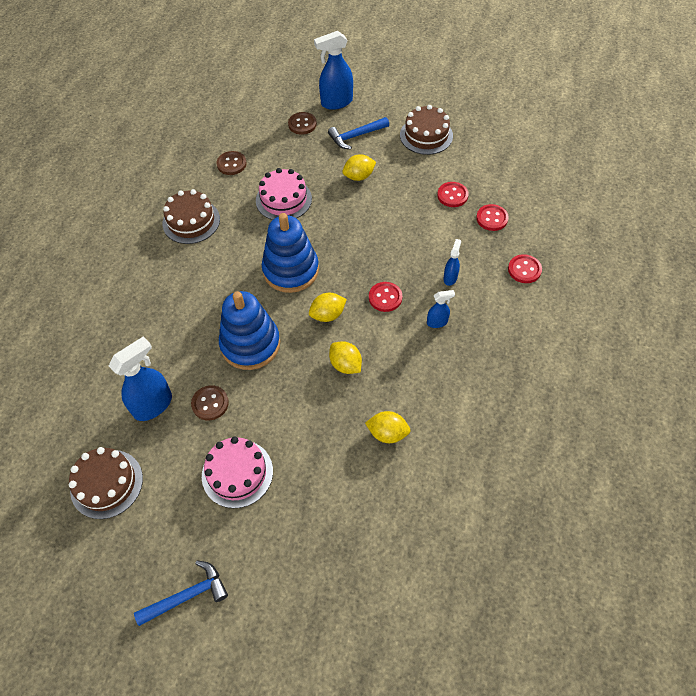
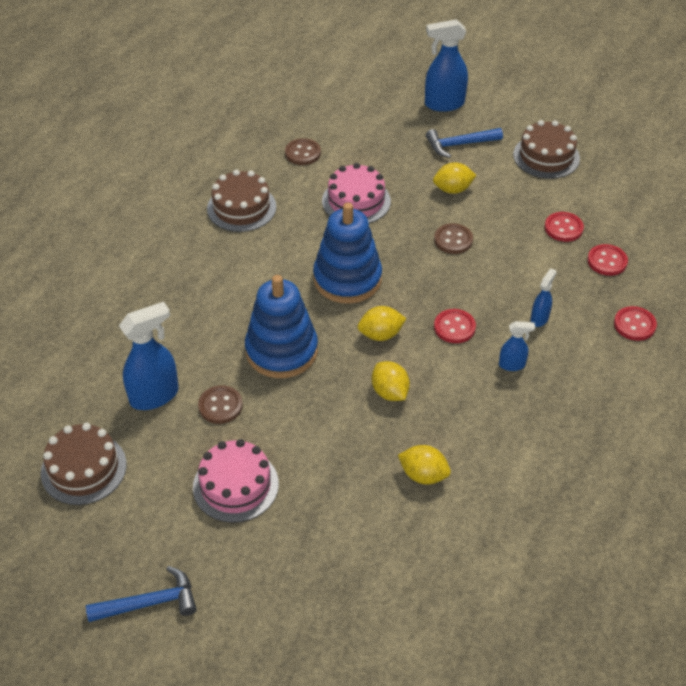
camera: 10 degrees right, 10 degrees down
brown button [288,112,317,135] -> brown button moved to [434,223,473,254]

